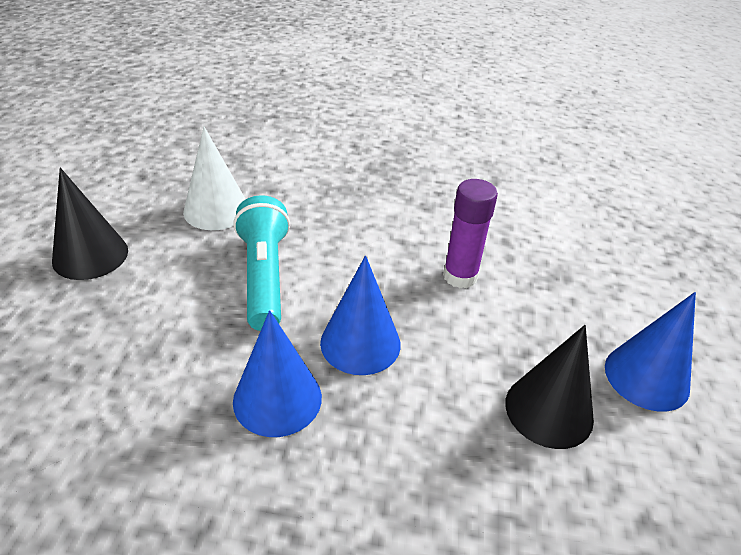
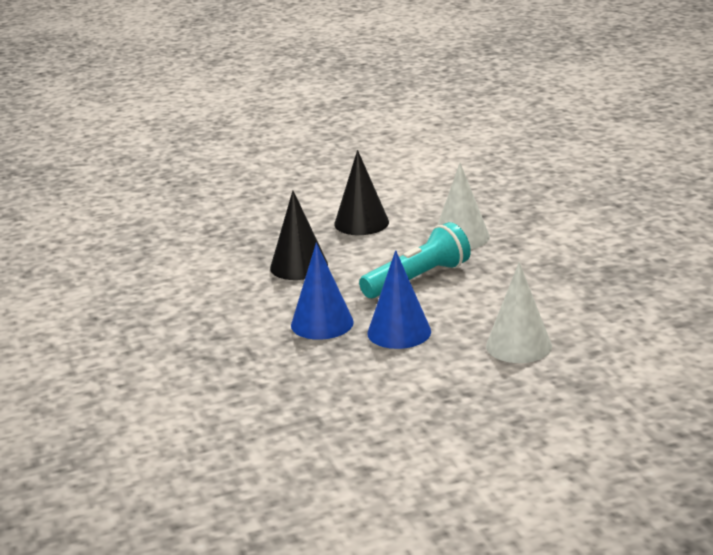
camera: 65 degrees right, 15 degrees down
purple glue stick [443,179,498,288] -> white cone [486,262,552,363]
black cone [505,325,594,449] -> black cone moved to [270,191,328,280]
blue cone [605,292,696,412] -> none

